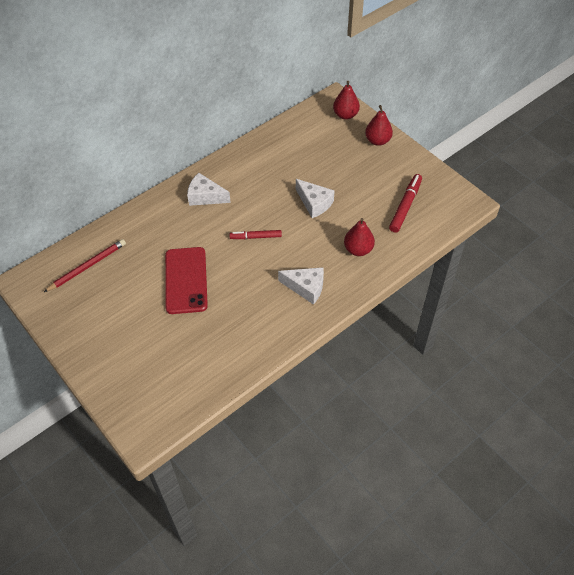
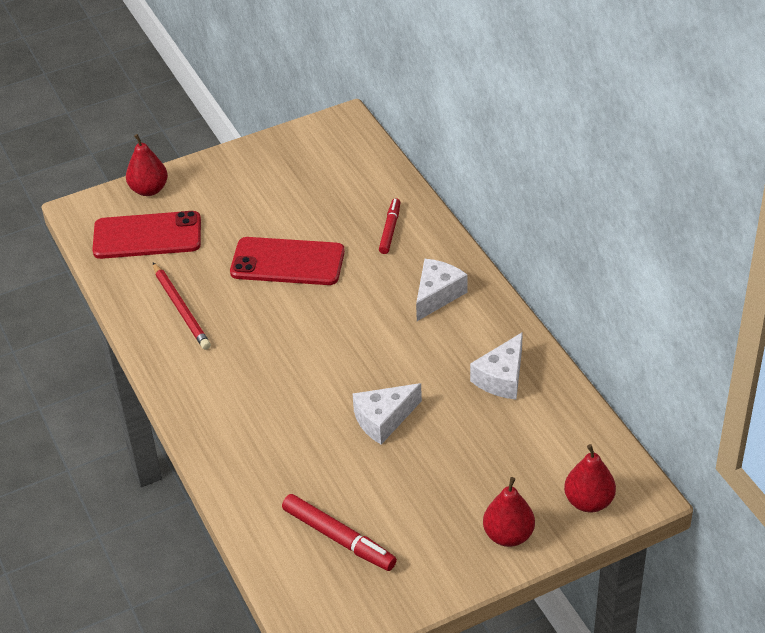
camera: 105 degrees right, 10 degrees down
red pencil [44,239,126,292] -> red pencil moved to [153,263,211,350]
red marker [229,230,282,239] -> red marker moved to [379,198,400,254]
white cheese [278,267,324,305] -> white cheese moved to [470,332,523,399]
red pear [344,218,375,256] -> red pear moved to [126,134,168,196]
none -> red phone [92,211,201,259]

